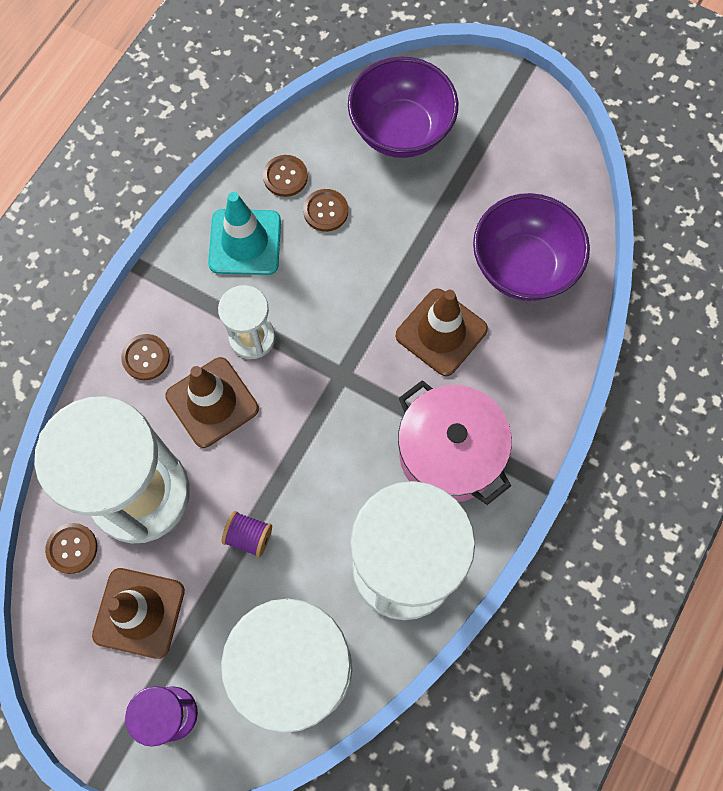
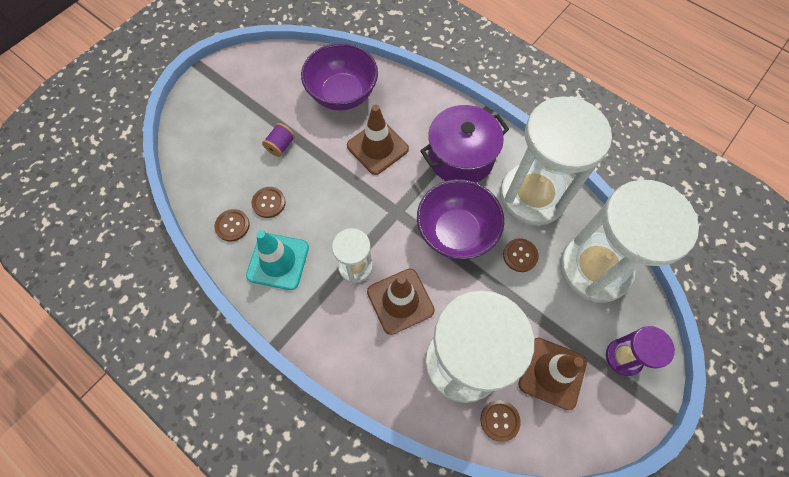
camera: 80 degrees left, 5 degrees down
brown button [121,334,170,380] -> brown button moved to [503,238,539,272]
purple spool [222,511,272,558] -> purple spool moved to [262,123,295,157]
purple bowl [348,57,458,158] -> purple bowl moved to [417,179,504,260]
pink pot [398,380,512,505] -> purple pot [420,105,509,183]

